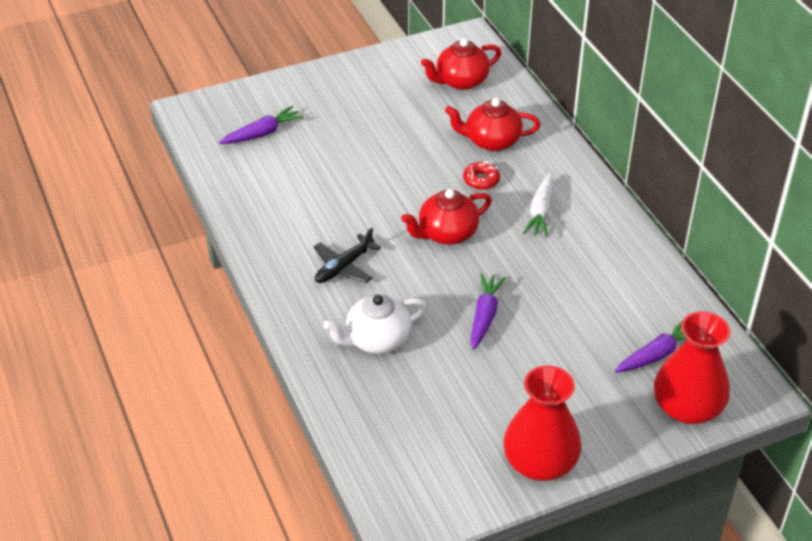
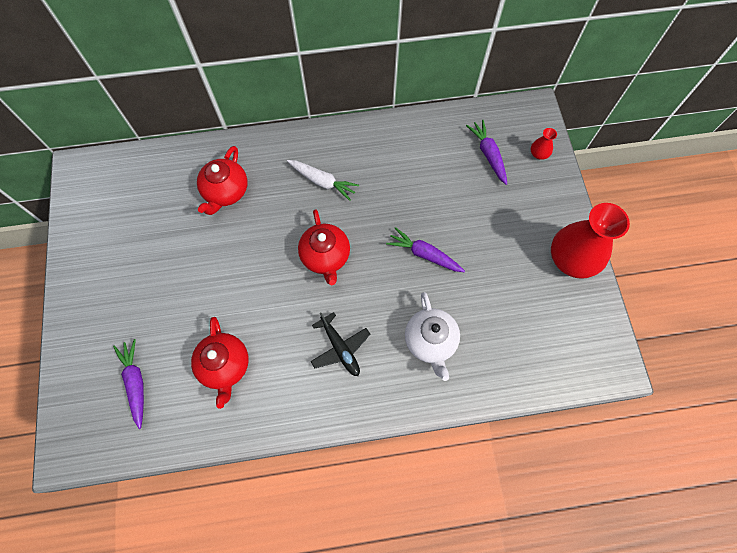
camera: 75 degrees left, 25 degrees up
red teapot [421,38,501,90] -> red teapot moved to [191,317,249,409]
red donut [463,161,500,190] -> none
red vase [654,311,730,424] -> red vase [531,128,557,160], size x0.42

